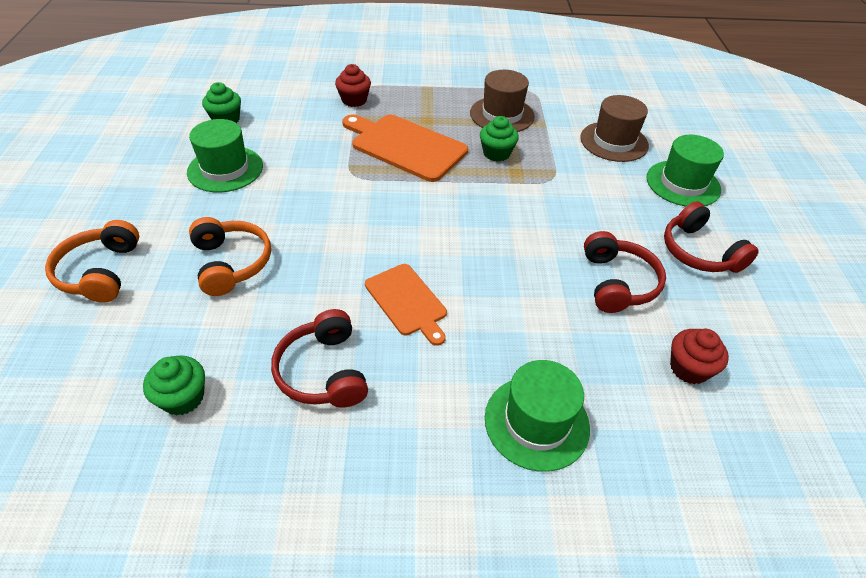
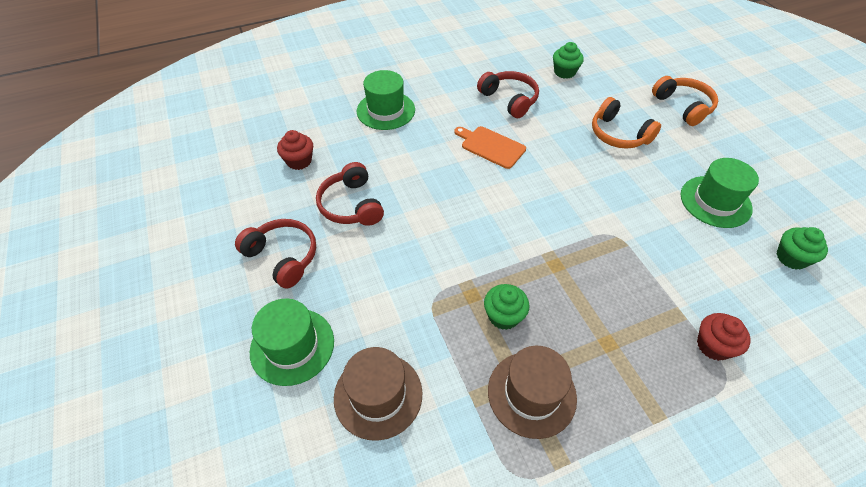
camera: 160 degrees right, 5 degrees up
orange cutting board [342,114,468,182] -> none

